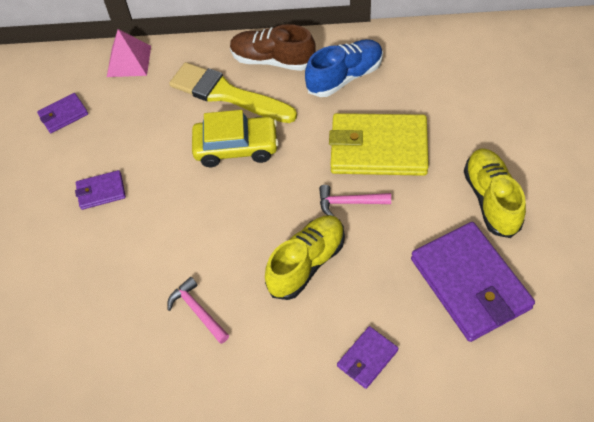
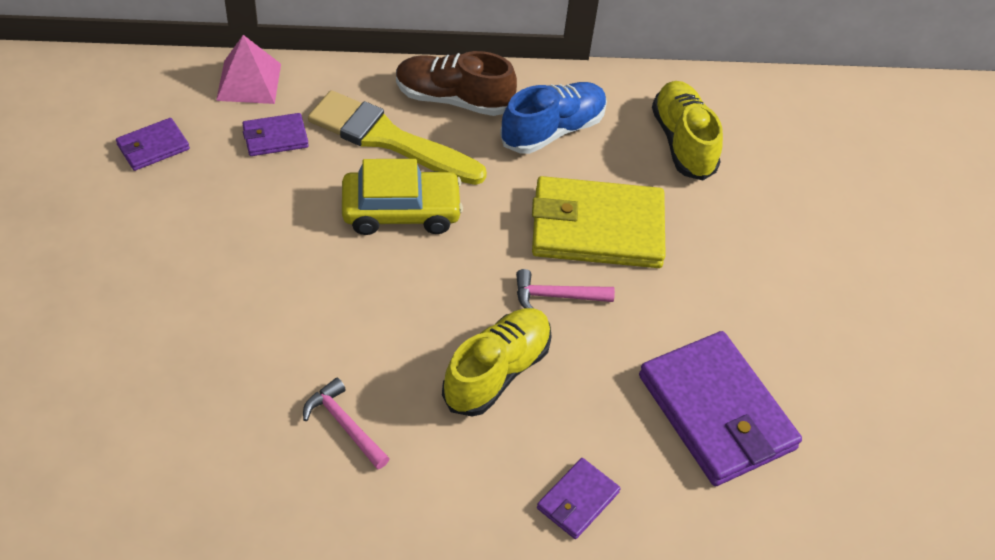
camera: 10 degrees left, 5 degrees down
purple wallet [75,170,126,210] -> purple wallet moved to [242,113,309,156]
yellow shoe [464,149,526,238] -> yellow shoe moved to [652,81,723,181]

